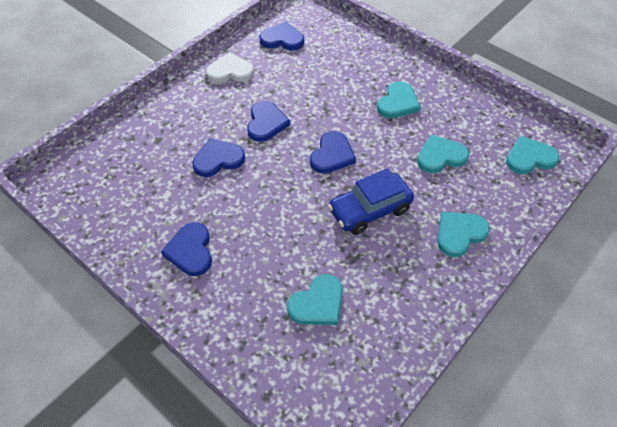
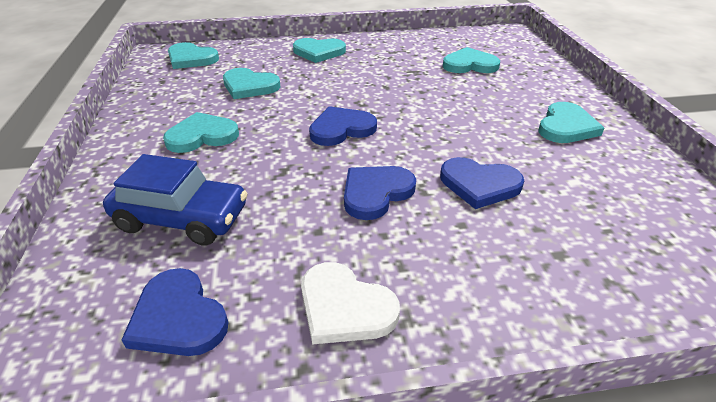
camera: 140 degrees left, 15 degrees down
blue heart [161,222,212,276] -> turquoise heart [539,102,604,143]
blue car [328,168,414,235] -> blue car moved to [103,154,248,246]

